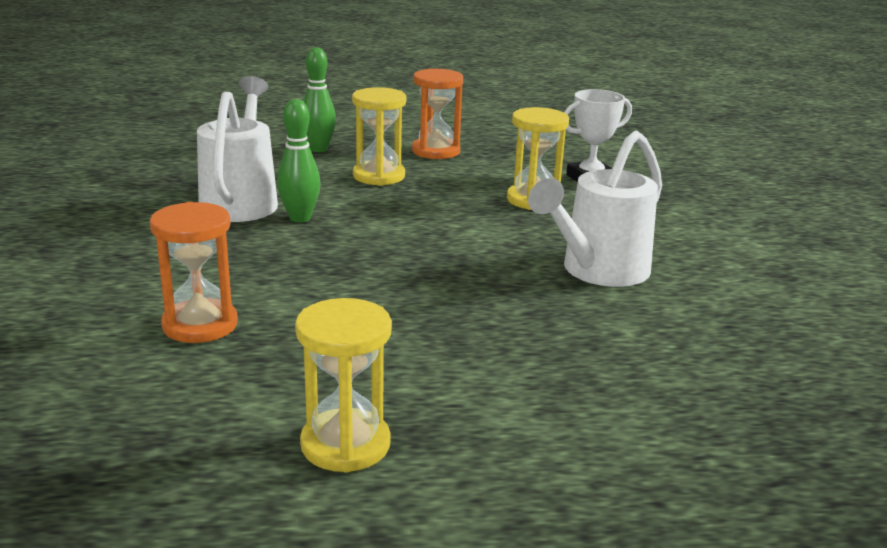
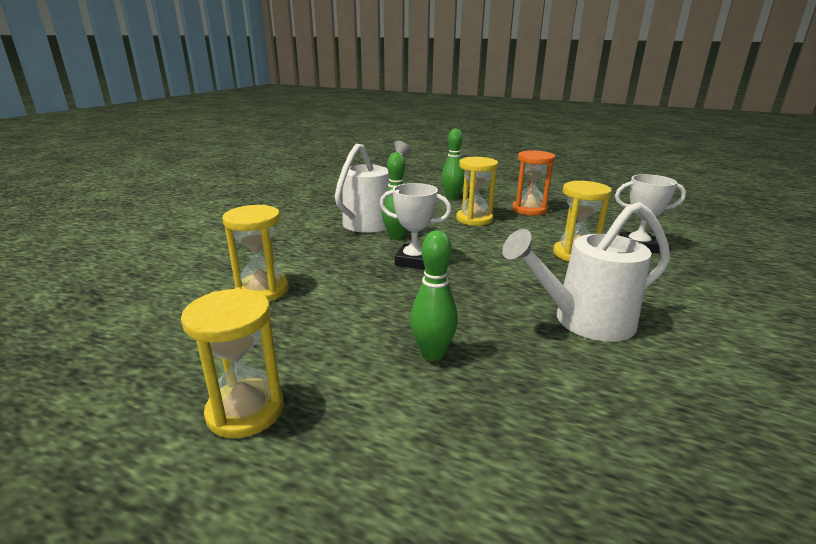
camera: 30 degrees right, 0 degrees up
orange hourglass [150,202,238,343] -> yellow hourglass [222,205,289,302]
none -> white trophy [380,183,452,270]
none -> green bowling pin [410,231,458,361]

